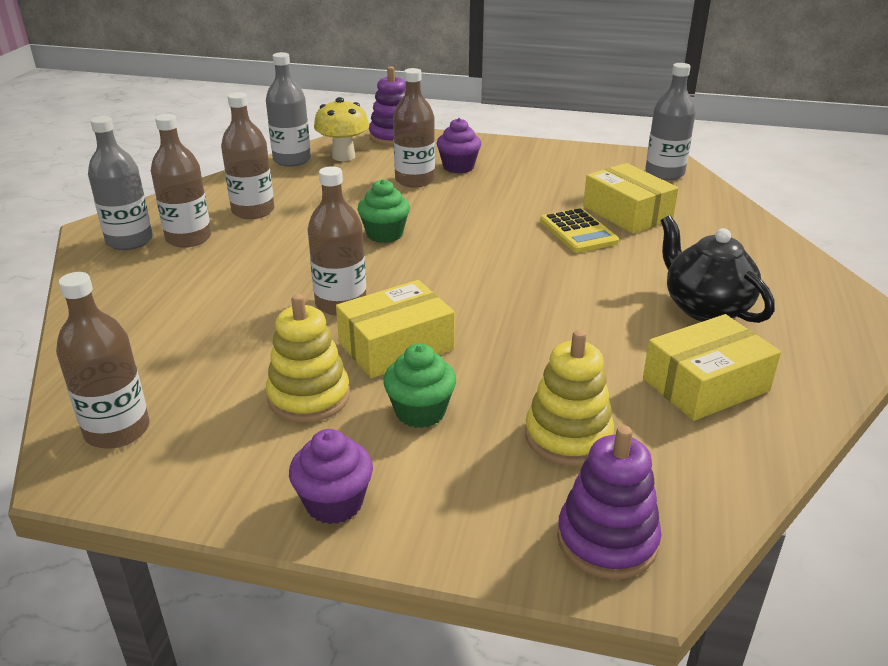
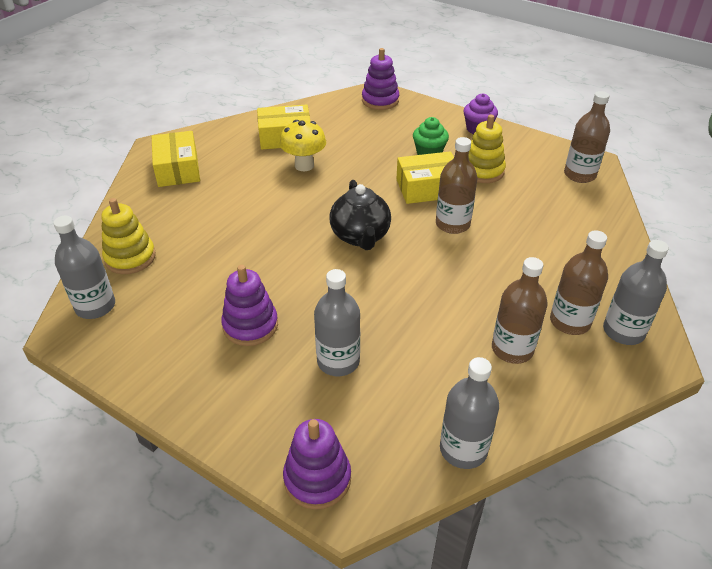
camera: 160 degrees left, 10 degrees up
yellow mushroom [314,97,369,161] -> yellow mushroom moved to [280,120,326,171]
green cupcake [357,179,410,243] -> none
brown bottle [393,68,435,188] -> grey bottle [314,269,360,376]
purple cupcake [436,118,481,173] -> none
yellow stacking toy [525,330,614,466] -> yellow stacking toy moved to [101,198,156,274]
yellow calculator [540,208,619,253] -> none
yellow box [583,163,679,234] -> yellow box moved to [152,131,200,187]
black teapot [661,215,775,323] -> black teapot moved to [329,180,391,250]
none -> purple stacking toy [221,265,278,346]

